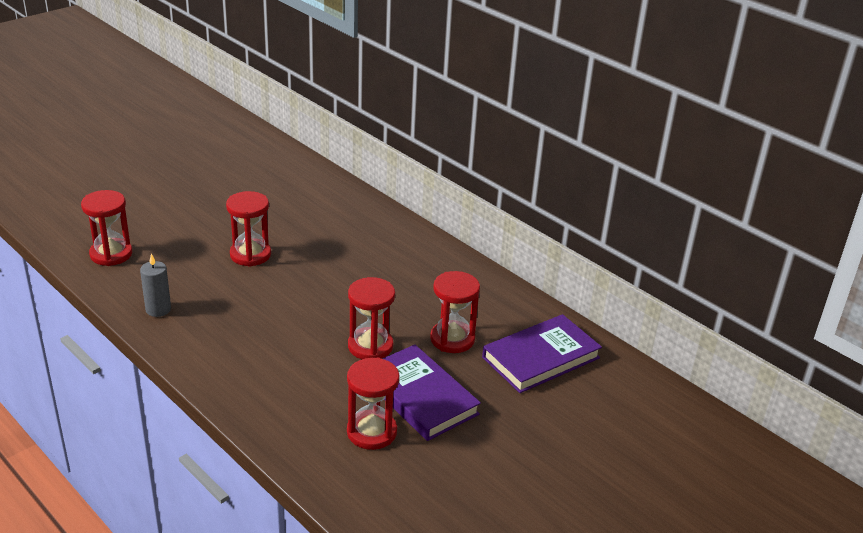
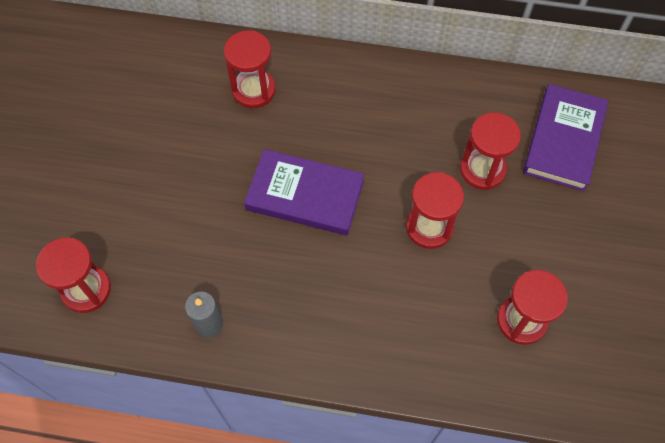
camera: 35 degrees left, 30 degrees up
red hourglass [226,191,271,267] -> red hourglass moved to [224,30,276,108]
purple book [383,344,481,441] -> purple book moved to [244,149,364,236]

